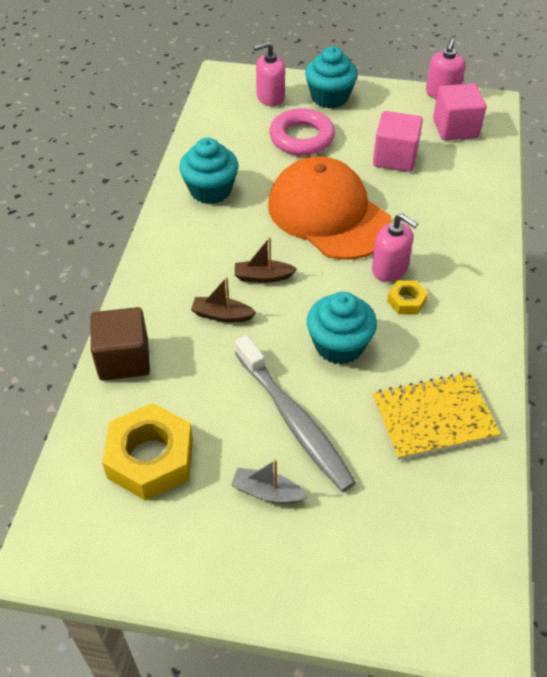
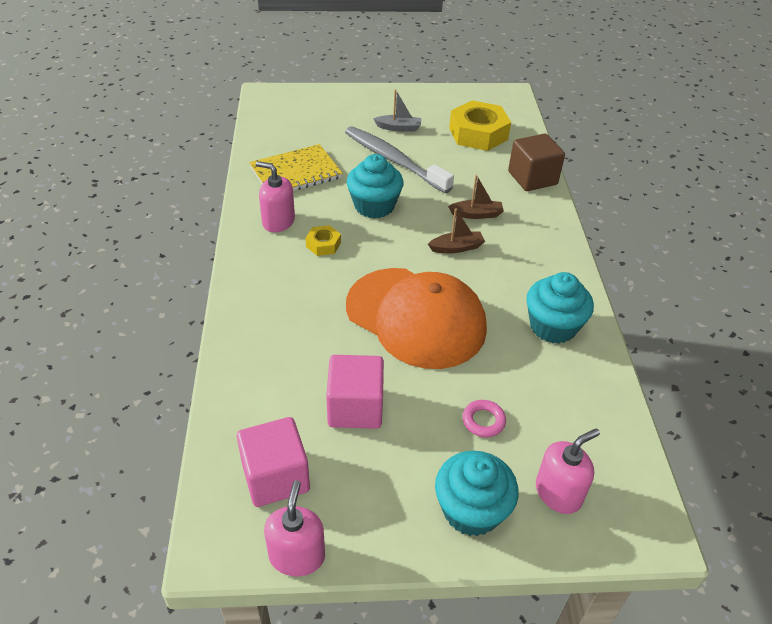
camera: 165 degrees right, 5 degrees down
pink ring [269,108,335,155] -> pink ring [463,400,506,437], size x0.49
pink soap dispenser [372,213,418,282] -> pink soap dispenser moved to [256,161,295,232]

